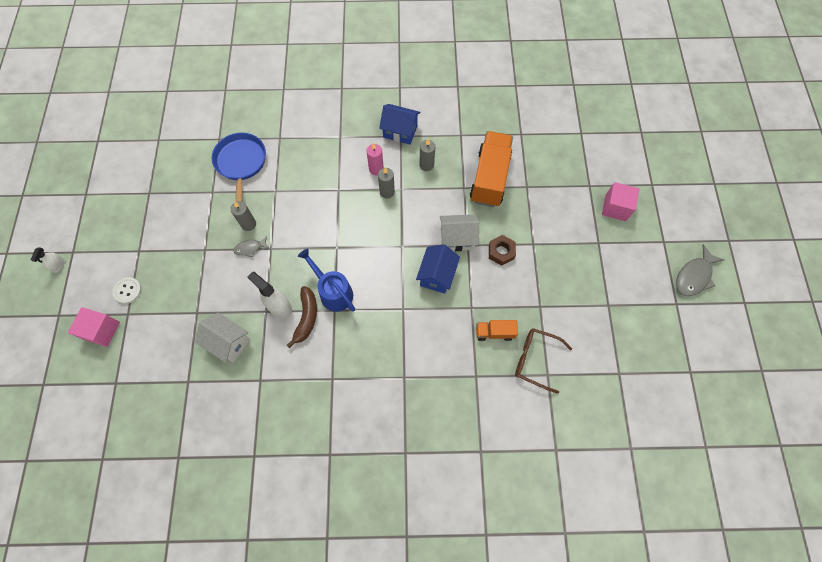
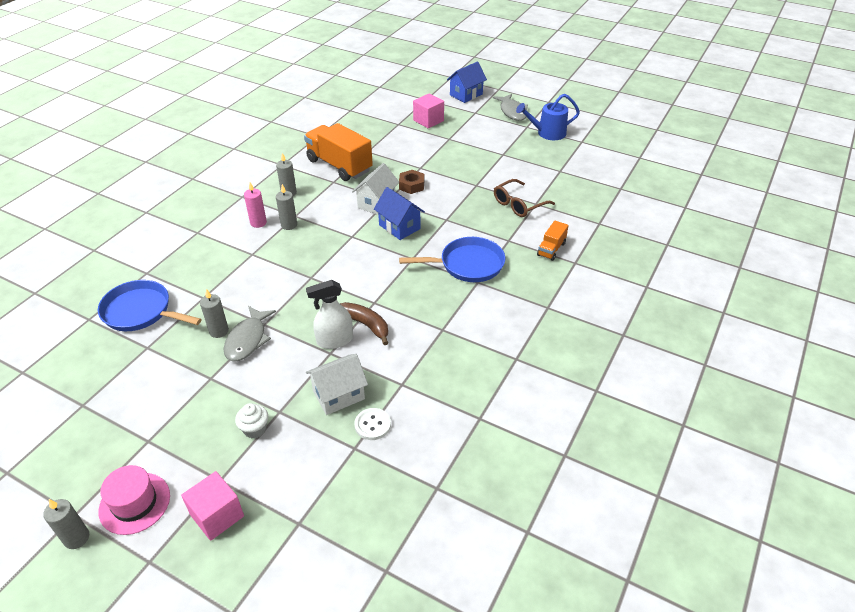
camera: 60 degrees left, 25 degrees down
white spray bottle [31,247,64,273] -> grey candle [43,499,89,549]
white button [112,277,142,304] -> white button moved to [354,408,391,440]
grey fish [233,236,270,257] -> grey fish [224,306,276,361], size x1.73
blue watering can [298,248,355,312] -> blue watering can moved to [516,94,580,140]
blue house [379,104,421,145] -> blue house moved to [447,62,487,103]
orange truck [476,320,518,341] -> orange truck moved to [537,221,569,261]
none -> pink hat [98,465,170,535]
none -> white cupcake [235,403,268,439]
none -> blue pan [399,237,505,282]

